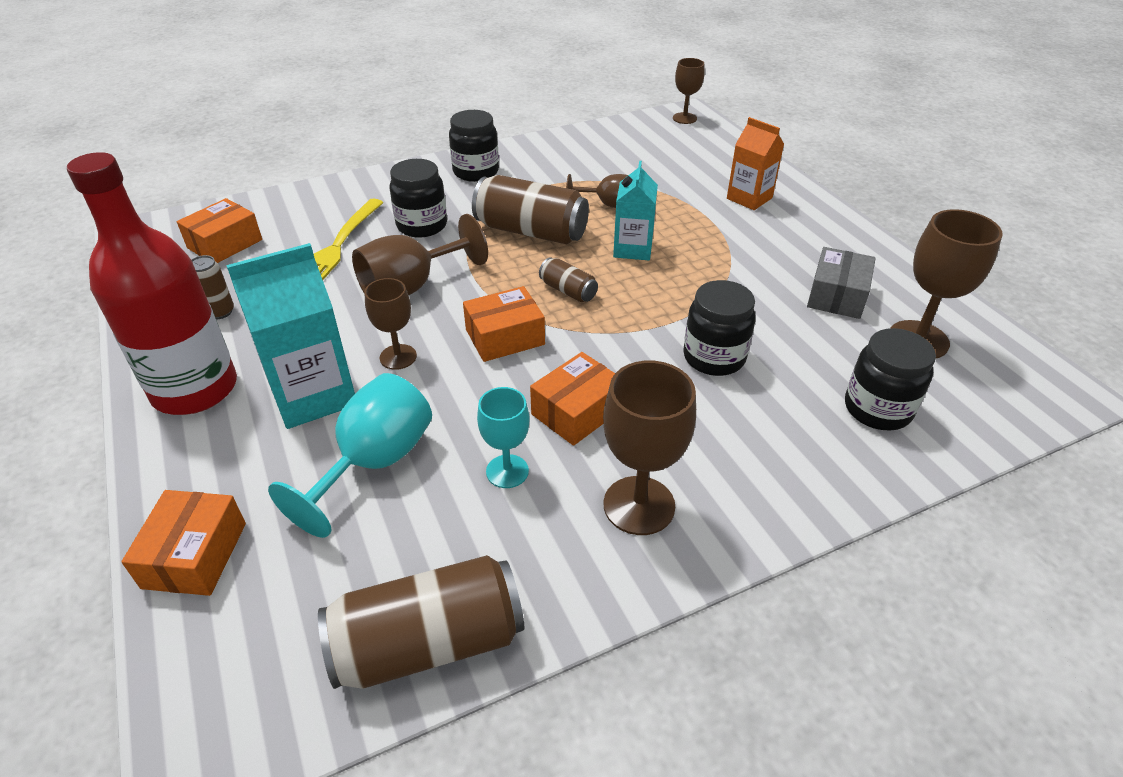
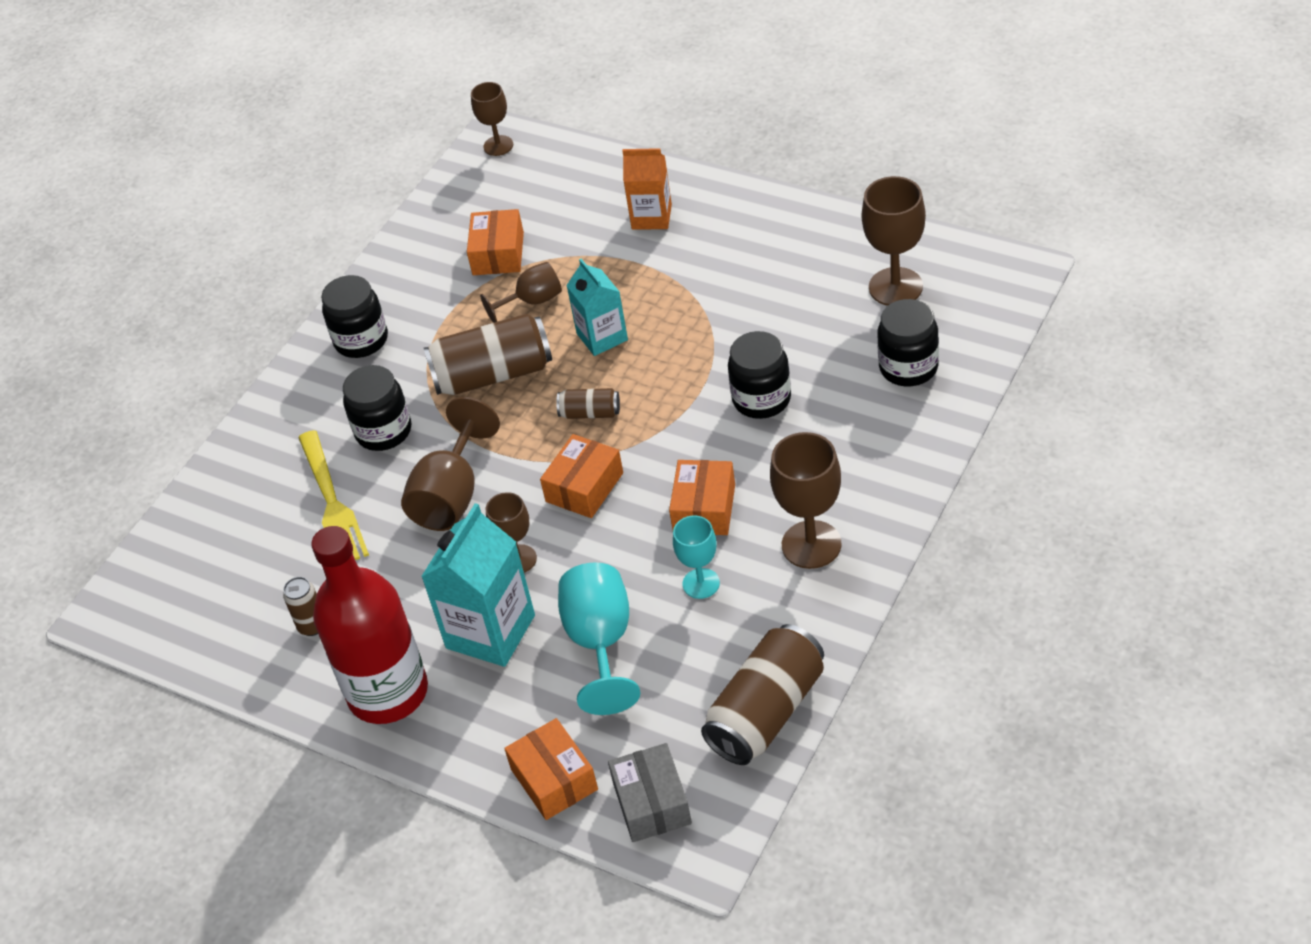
camera: 30 degrees left, 5 degrees up
orange box [177,198,262,263] -> orange box moved to [467,209,524,275]
grey box [807,247,876,319] -> grey box moved to [608,743,692,842]

